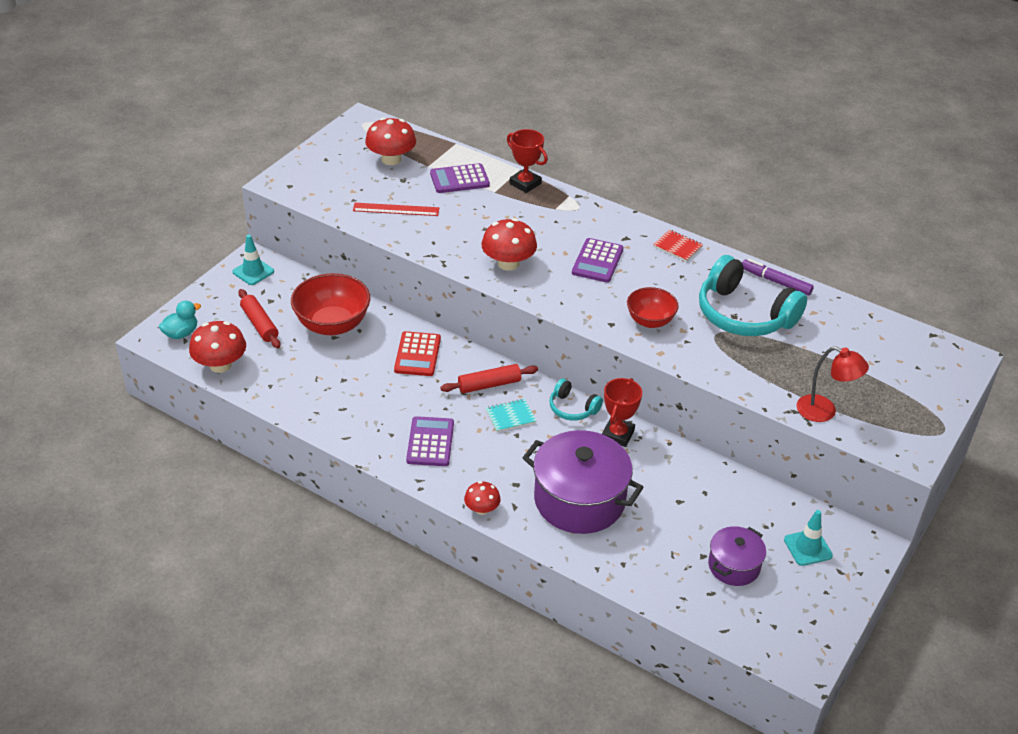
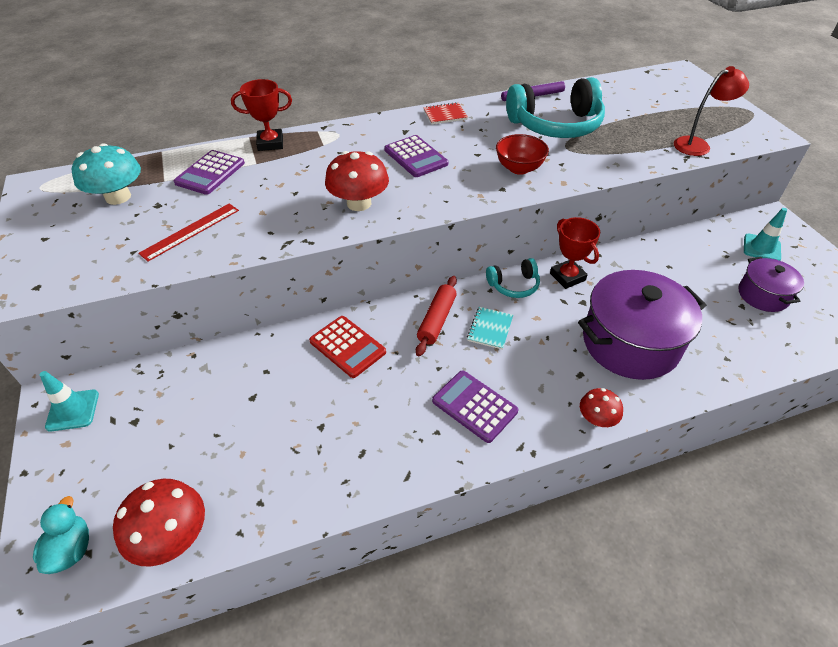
camera: 50 degrees left, 5 degrees up
red rolling pin [238,289,281,348] -> none
red bowl [291,273,370,335] -> none
red mushroom [365,117,416,165] -> turquoise mushroom [71,143,141,205]

